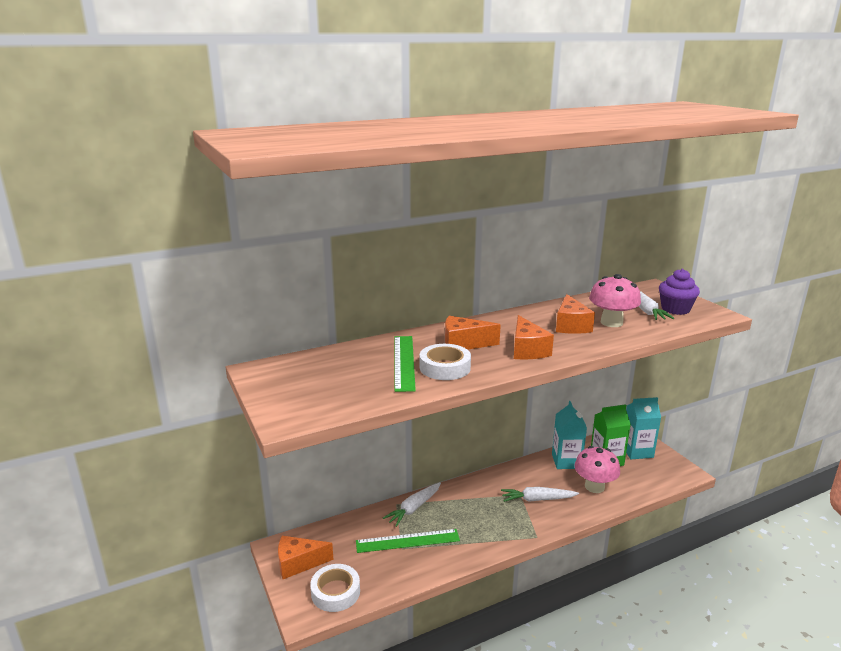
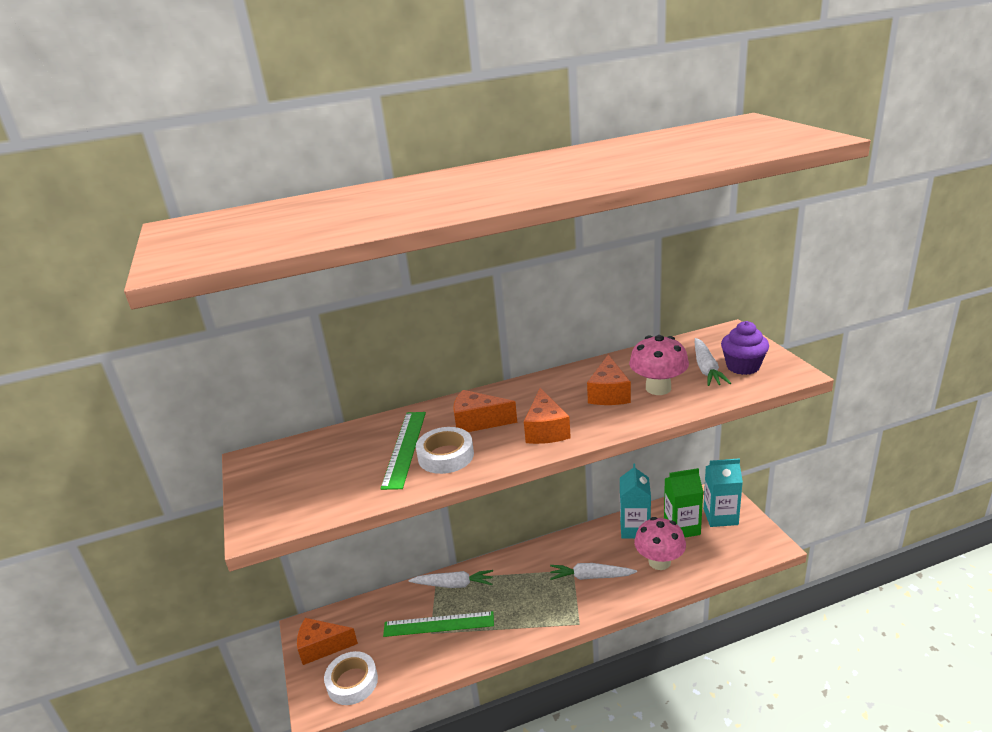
camera: 10 degrees right, 5 degrees up
white carrot [383,482,441,527] -> white carrot turned 135 degrees counterclockwise [408,570,493,588]

